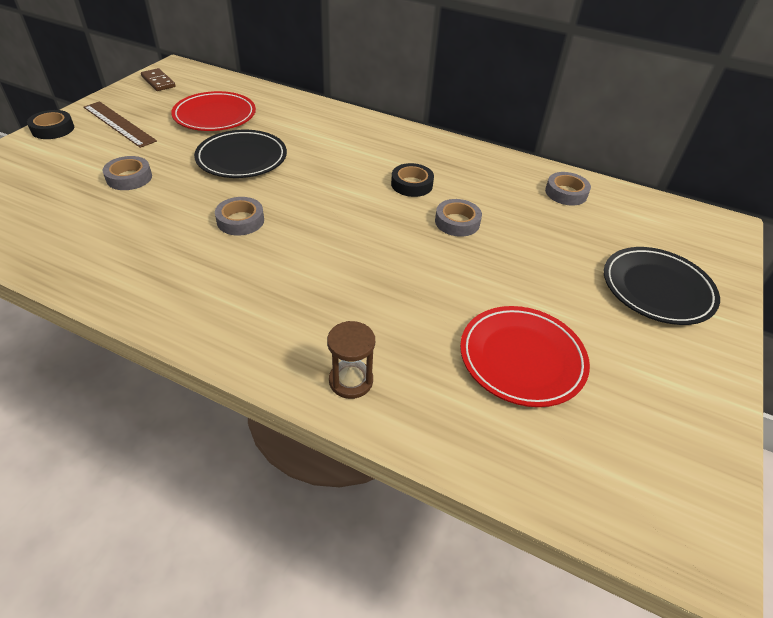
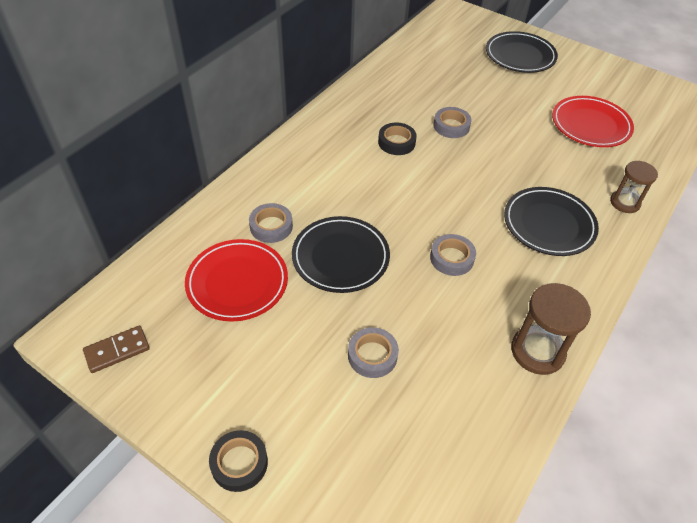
camera: 80 degrees left, 5 degrees up
brown ruler [84,101,157,148] -> none
grey tape [545,172,591,206] -> grey tape moved to [249,203,293,243]
none -> black plate [504,187,599,256]
none -> brown hourglass [511,283,591,375]

